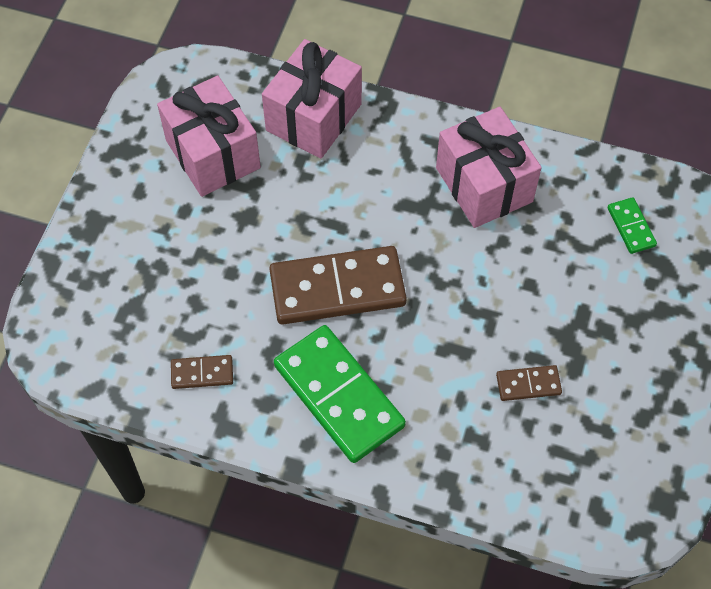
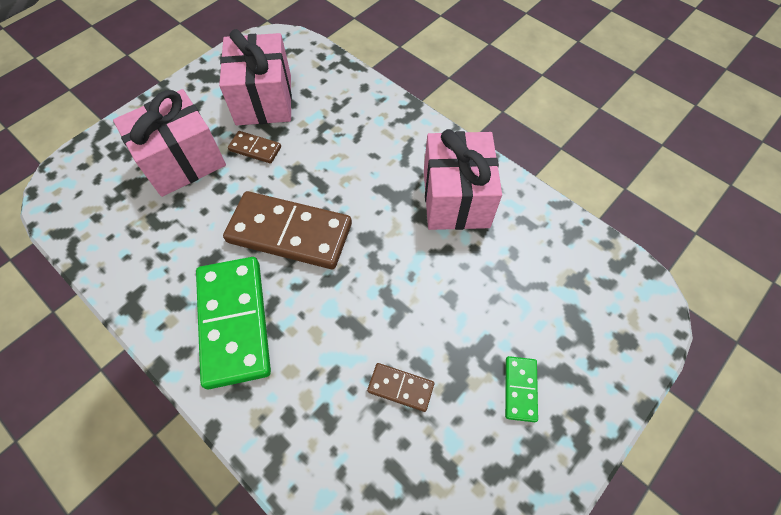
camera: 25 degrees right, 0 degrees up
brown domino [171,355,233,389] -> brown domino moved to [228,131,281,163]
pink gift [262,39,362,158] -> pink gift moved to [113,89,226,197]
green domino [608,197,657,254] -> green domino moved to [505,356,538,422]

